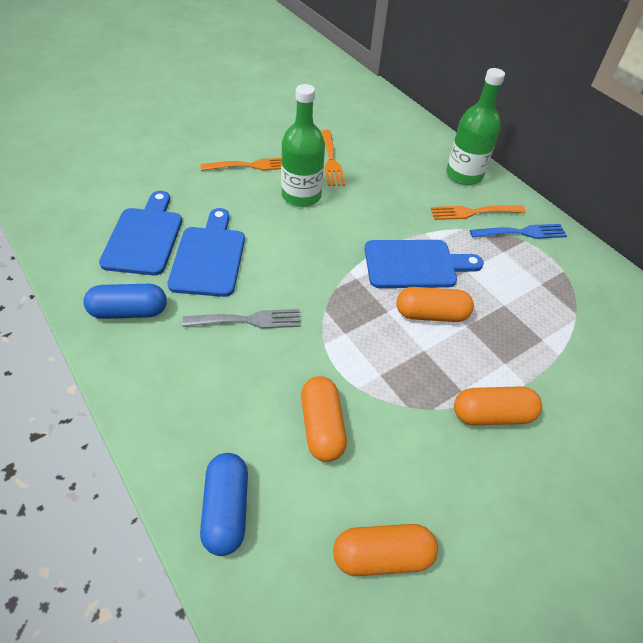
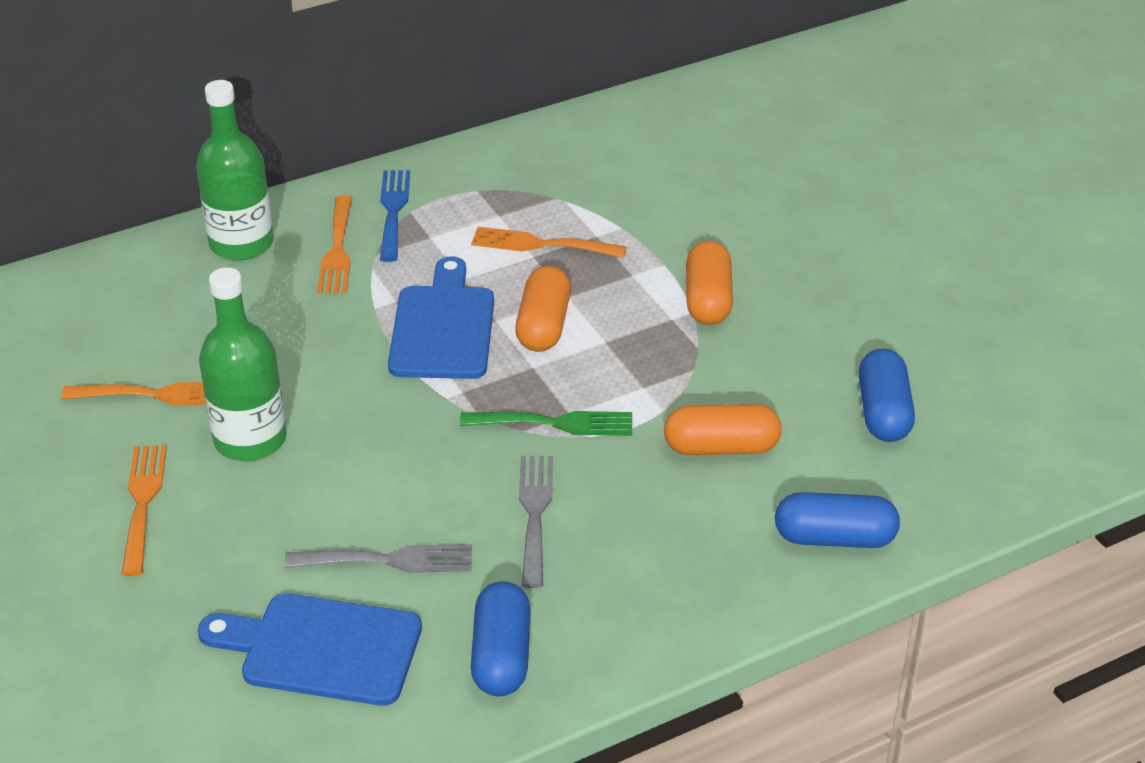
camera: 80 degrees left, 10 degrees down
blue cutting board [167,208,245,297] -> grey fork [285,544,472,573]
orange capsule [333,524,438,576] -> blue capsule [858,348,915,442]
none -> green fork [460,411,632,436]
none -> orange fork [471,227,626,258]

